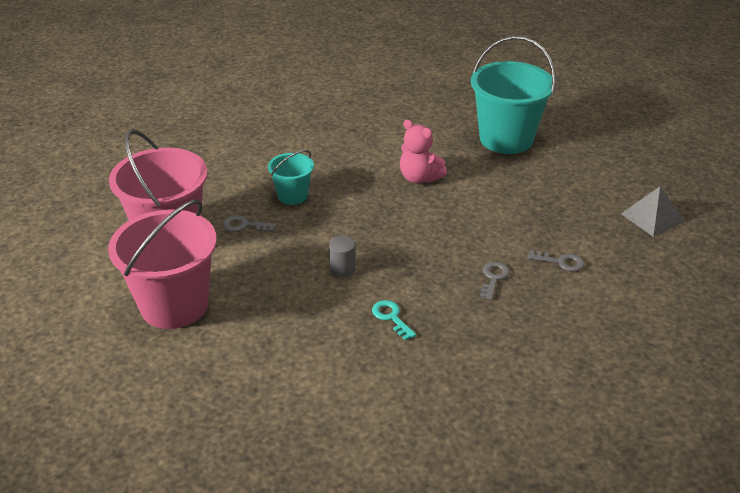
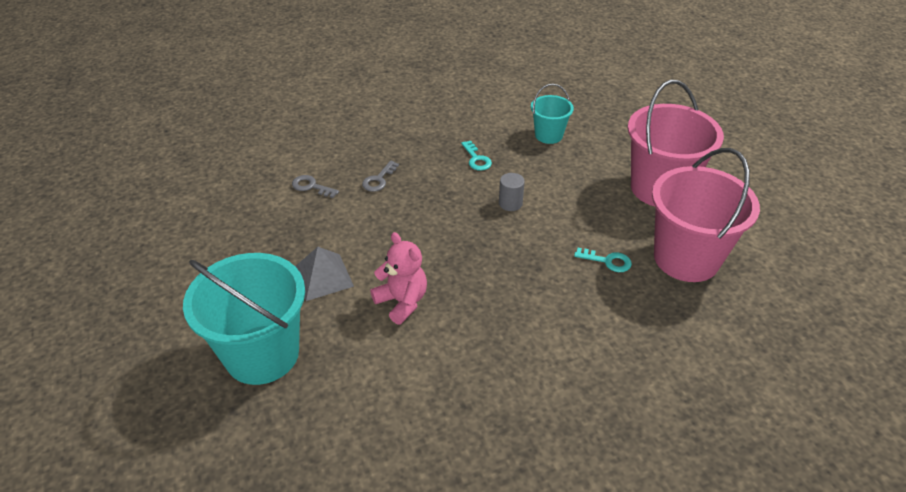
camera: 170 degrees left, 5 degrees up
grey key [223,215,276,232] -> turquoise key [574,248,632,272]
turquoise bucket [268,150,314,205] -> turquoise bucket moved to [531,84,574,144]
grey pyramid [621,186,685,237] -> grey pyramid moved to [295,247,354,301]

